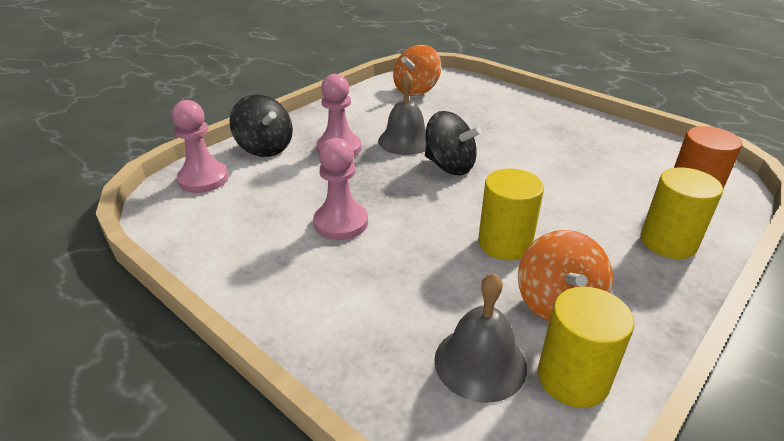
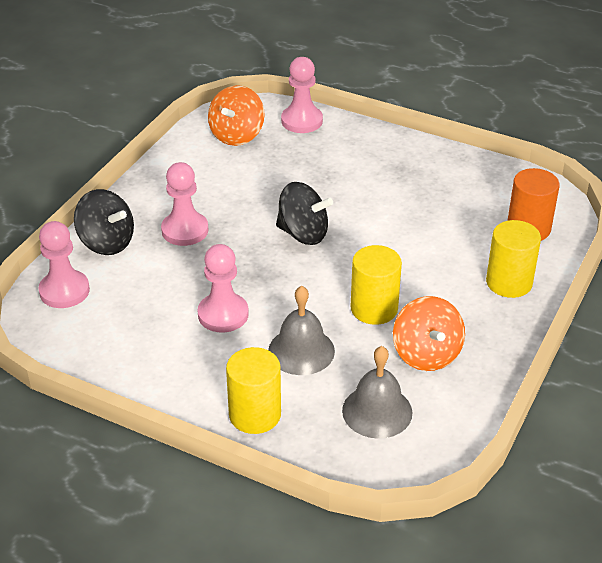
camera: 15 degrees left, 5 degrees up
grey bell [378,71,426,155] -> grey bell moved to [268,286,335,375]
yellow cylinder [538,286,634,408] -> yellow cylinder moved to [226,347,281,434]
none -> pink pawn [281,57,323,133]

